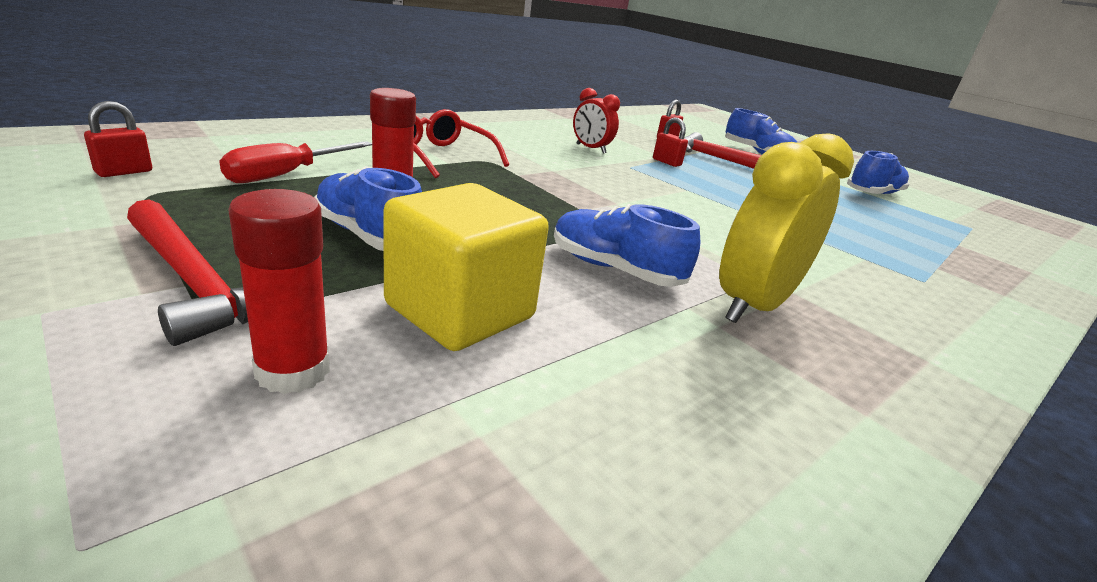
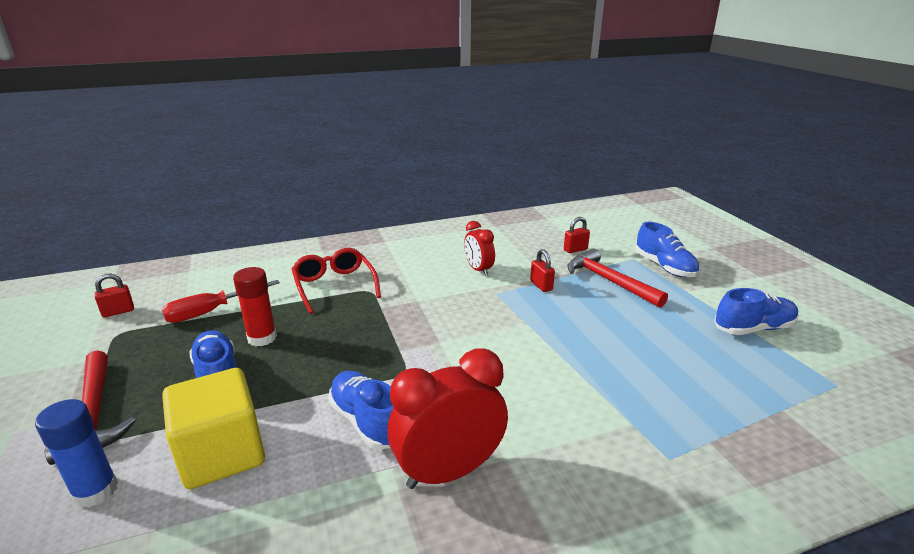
camera: 25 degrees right, 0 degrees up
red glue stick [228,189,330,394] -> blue glue stick [35,399,118,508]
yellow clock [719,134,854,323] -> red clock [387,348,508,489]

